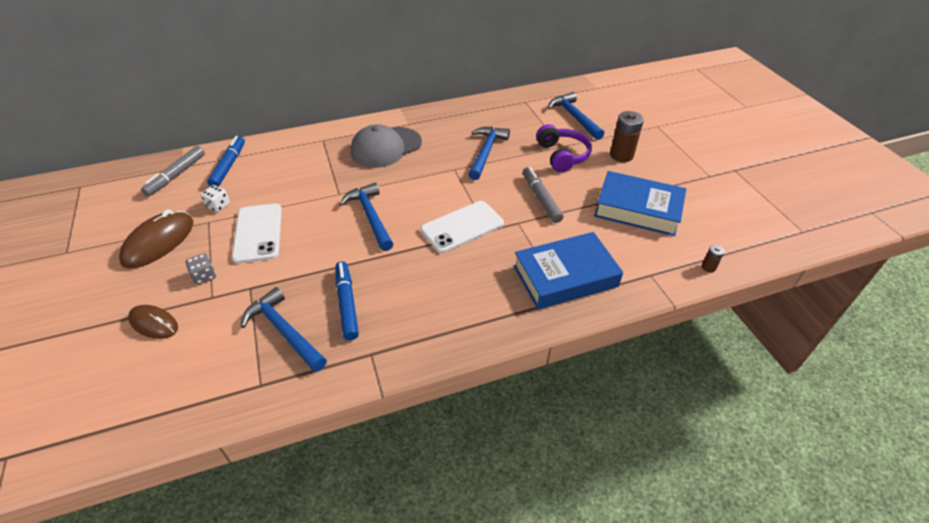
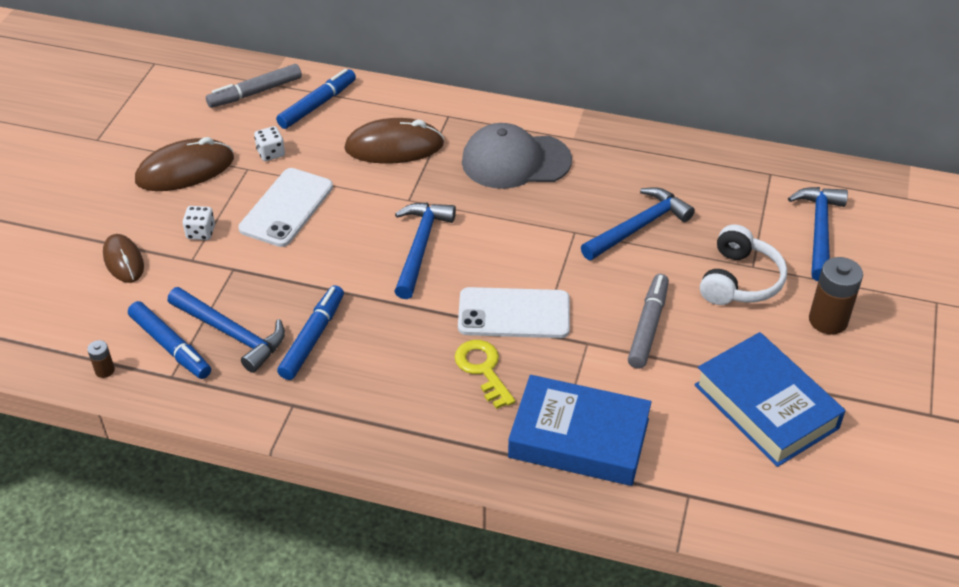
camera: 35 degrees right, 0 degrees up
grey dice [186,253,216,285] -> white dice [183,206,215,240]
blue hammer [241,287,327,372] -> blue hammer turned 135 degrees clockwise [168,287,285,373]
purple headphones [536,124,592,172] -> white headphones [700,224,787,305]
brown battery [702,245,725,273] -> brown battery moved to [87,340,115,378]
none -> blue marker [128,301,211,379]
none -> brown mouse [344,118,444,164]
none -> yellow key [455,340,515,409]

